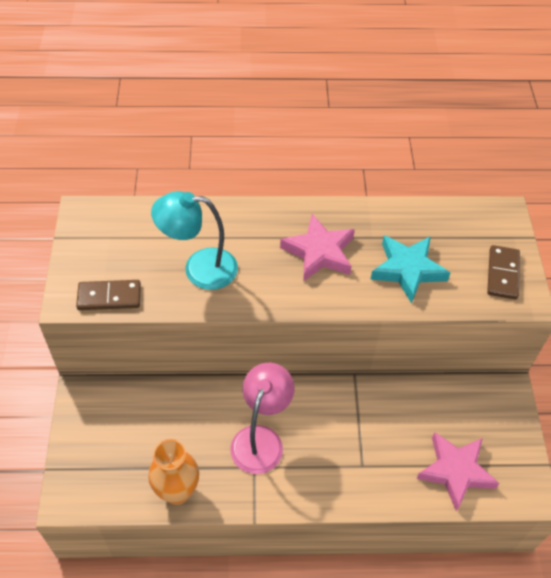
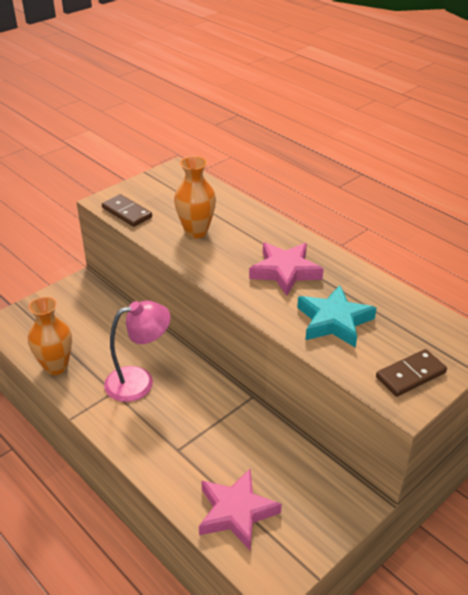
camera: 50 degrees right, 15 degrees down
turquoise lamp [151,191,238,290] -> orange vase [174,156,216,238]

